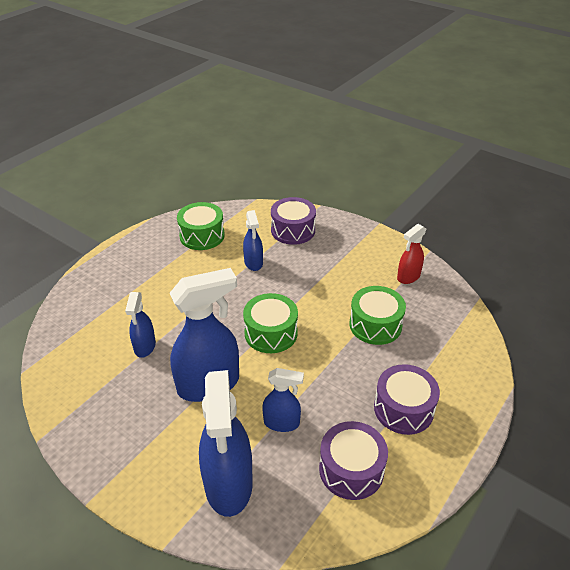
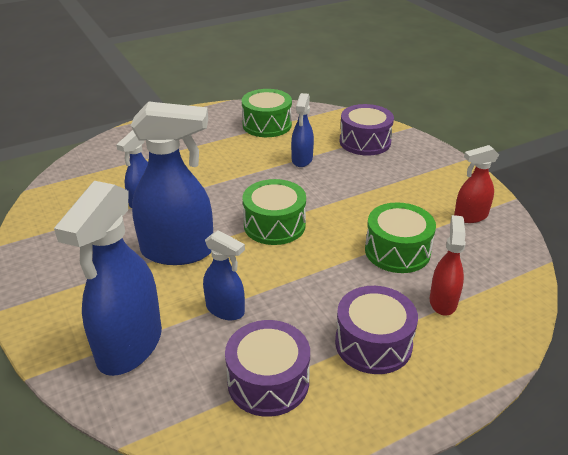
camera: 25 degrees right, 5 degrees down
none -> red spray bottle [430,215,466,316]

